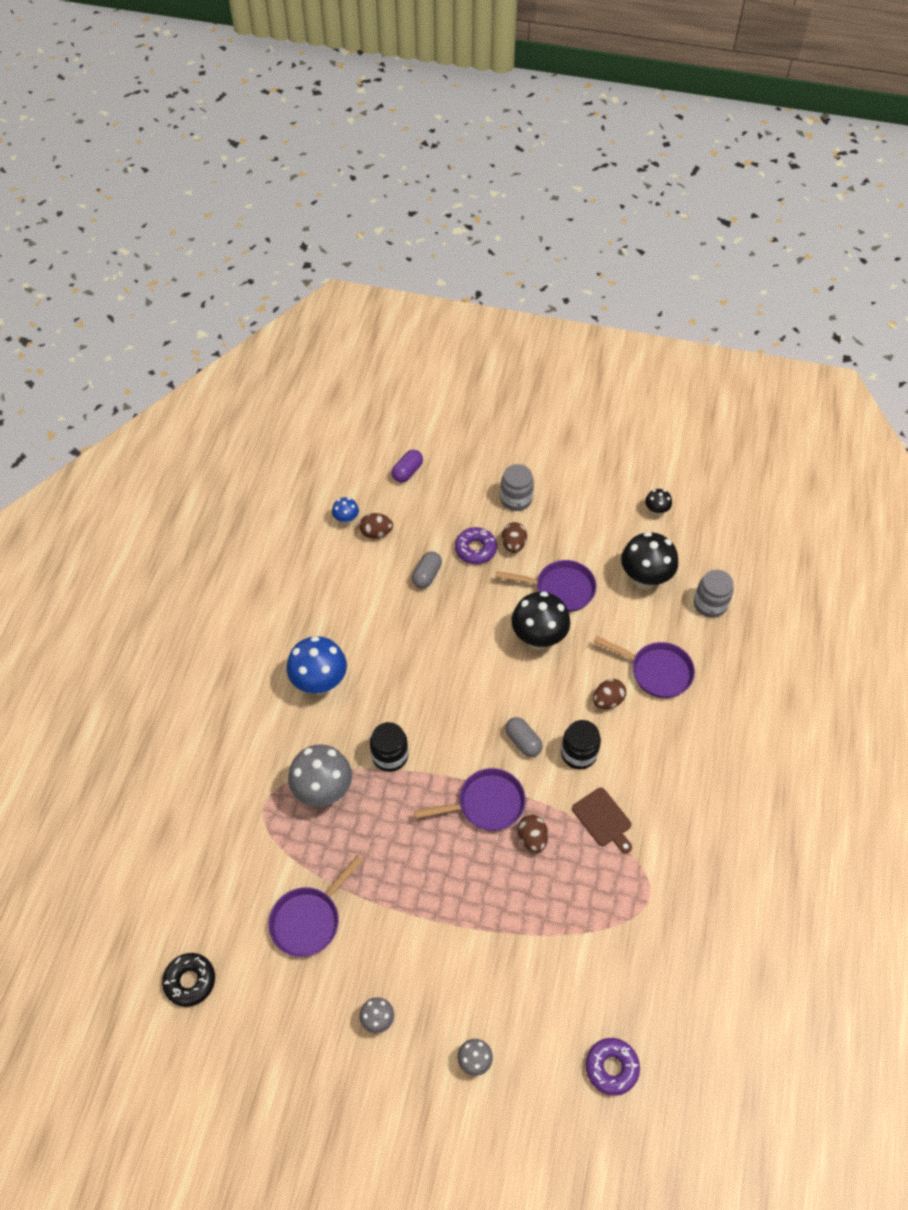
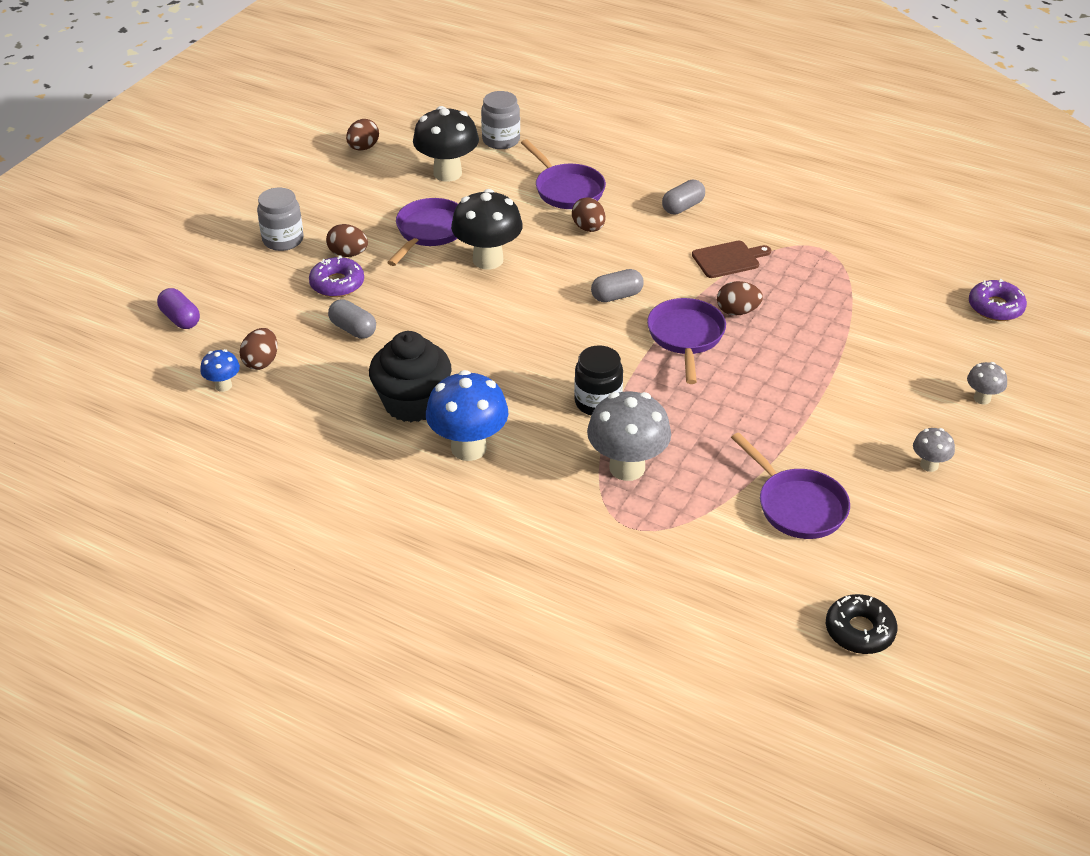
camera: 75 degrees left, 15 degrees down
black jar [561,720,601,769] -> none
purple pan [594,636,695,698] -> purple pan turned 105 degrees clockwise [521,139,606,209]
black mushroom [645,489,672,516] -> brown egg [346,119,379,151]
none -> black cupcake [369,331,452,422]
none -> grey capsule [662,180,705,214]

